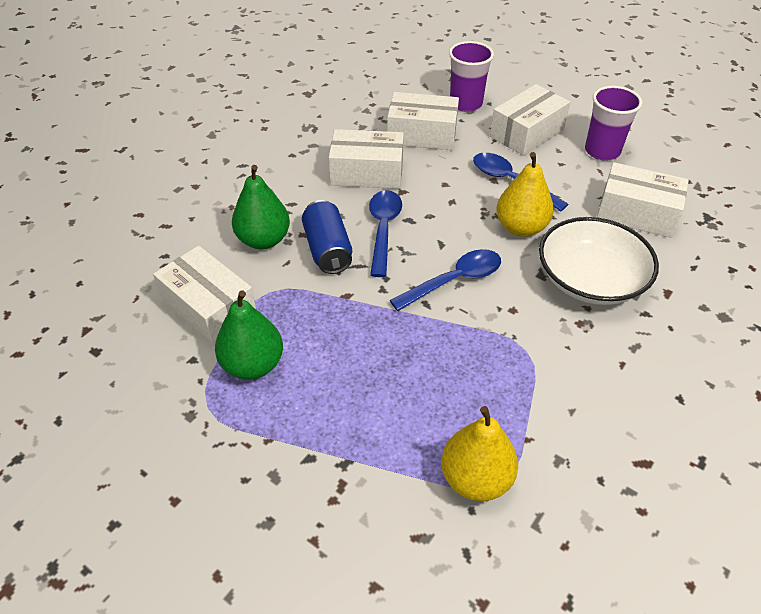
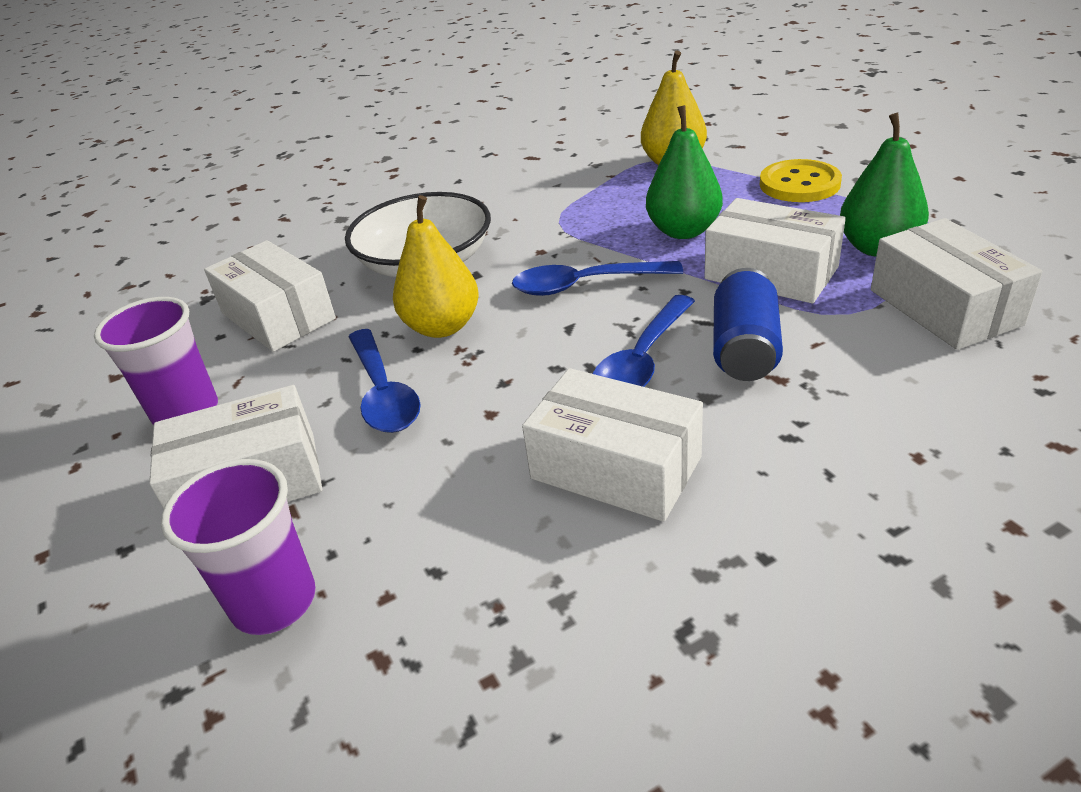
camera: 150 degrees left, 10 degrees down
green pear [232,165,290,249] -> green pear moved to [646,105,723,239]
white box [387,92,459,150] -> white box moved to [705,198,846,303]
none -> yellow button [760,159,842,202]

